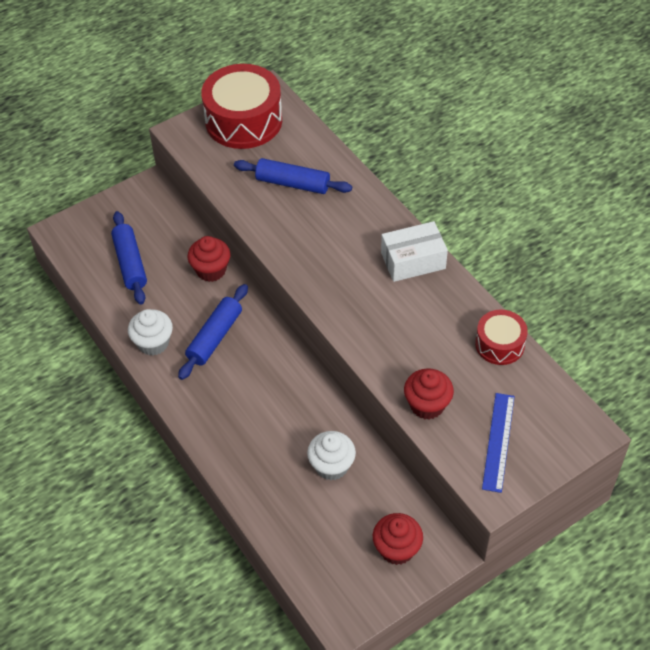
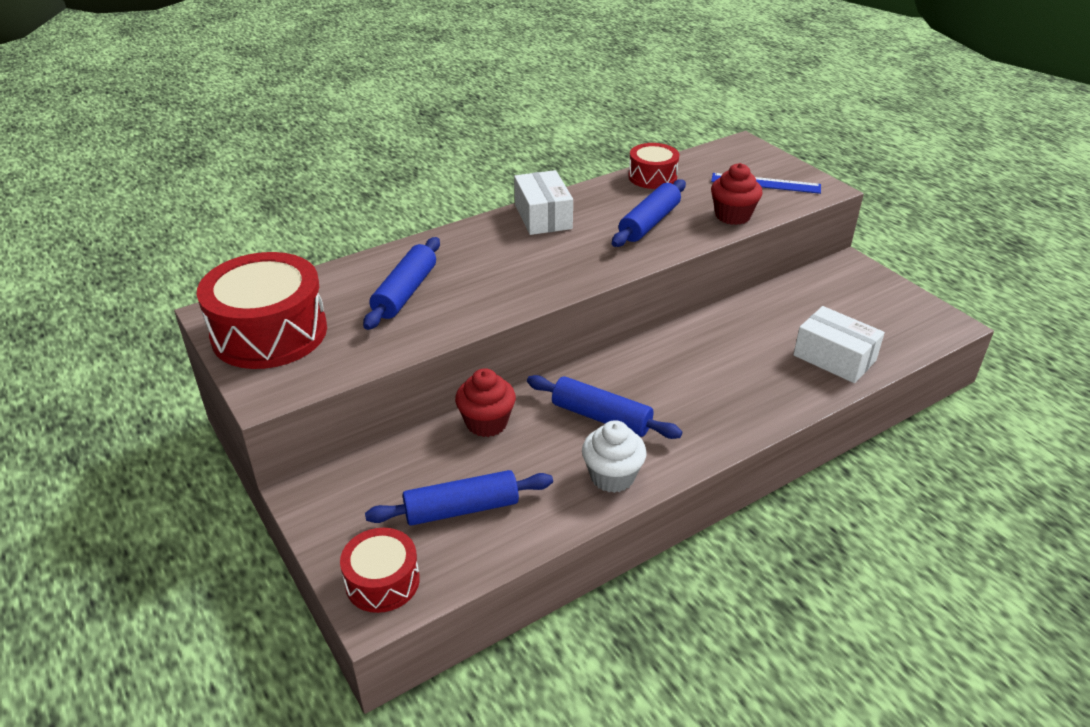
camera: 90 degrees left, 15 degrees down
white cupcake [307,431,356,480] -> none
red cupcake [373,513,423,565] -> none
none -> red drum [340,528,420,613]
none -> blue rolling pin [612,179,686,247]
none -> white box [793,306,885,383]

